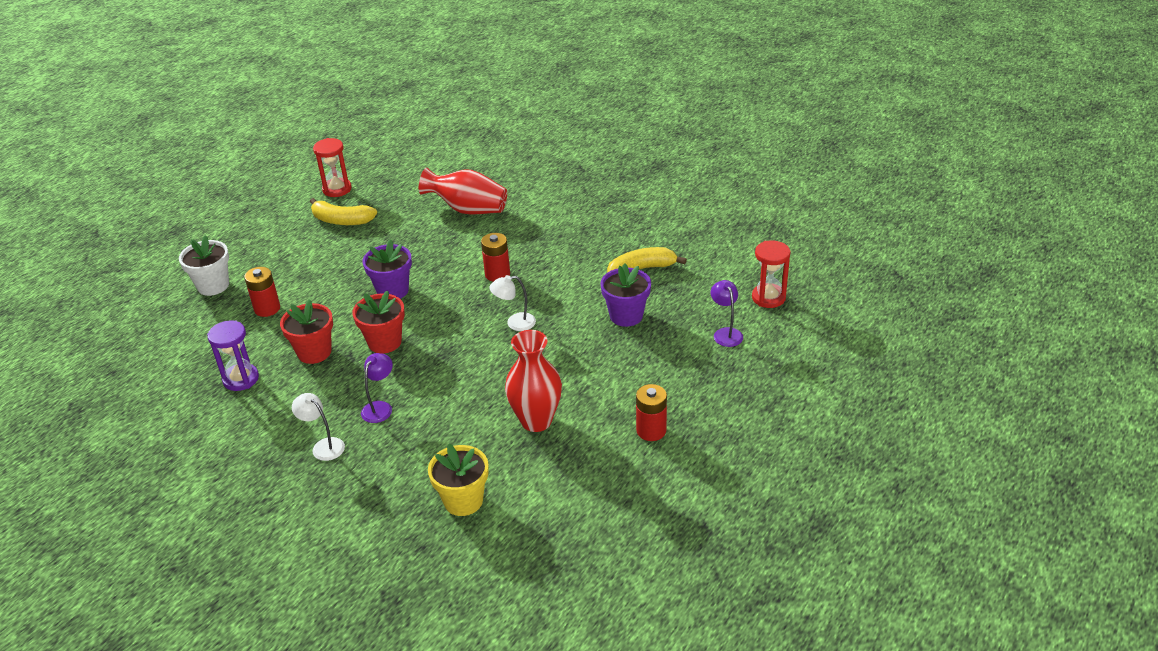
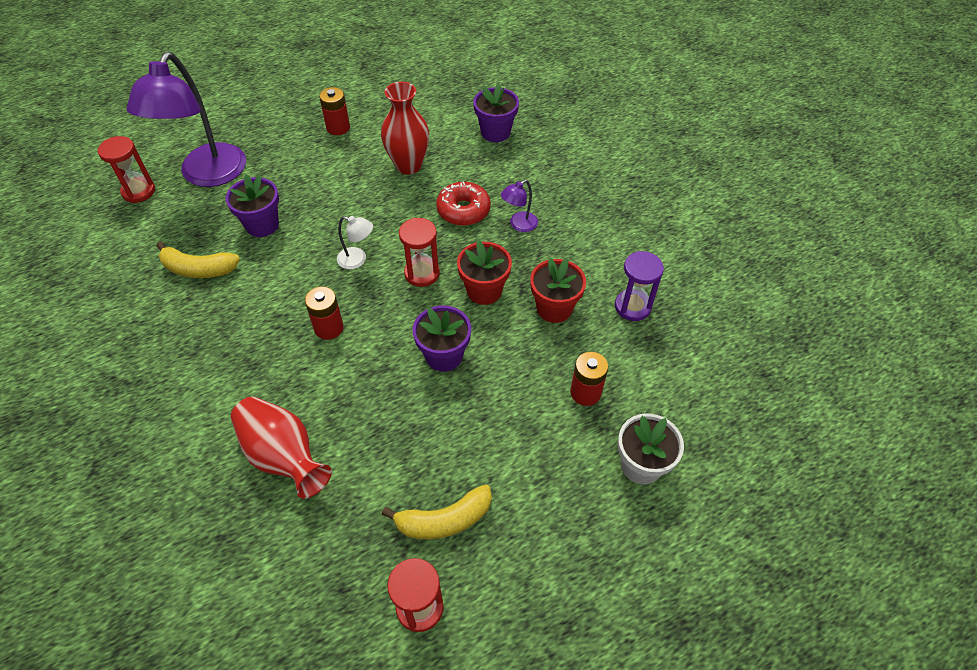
camera: 155 degrees left, 15 degrees up
white lamp [292,393,345,461] -> none
yellow banana [310,198,377,225] -> yellow banana turned 120 degrees clockwise [382,484,492,539]
yellow flower pot [428,444,489,516] -> purple flower pot [473,83,519,142]
purple lamp [711,280,743,347] -> purple lamp [127,52,246,187], size x2.40
none -> red hourglass [399,218,440,287]
none -> red donut [436,181,491,226]

